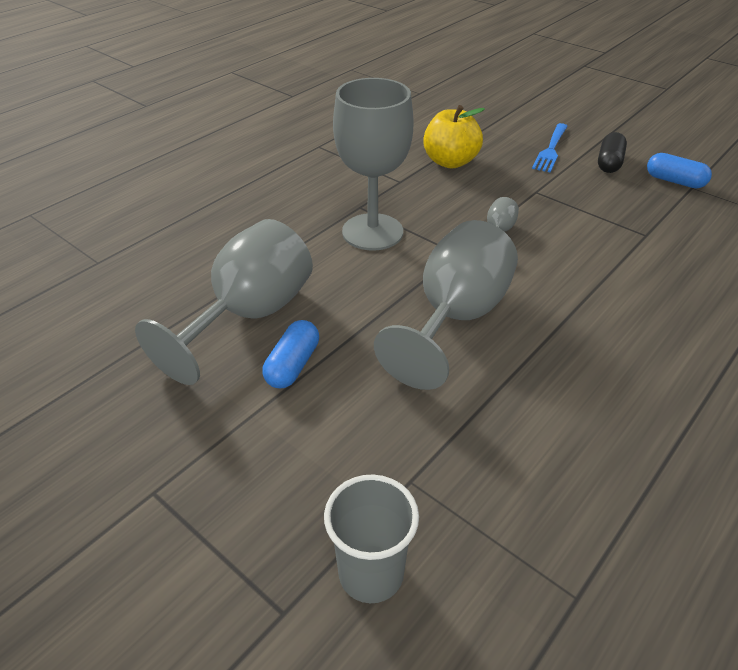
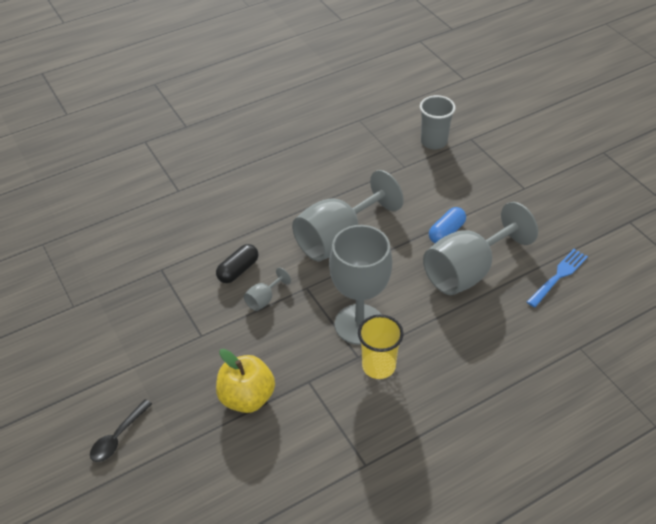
camera: 160 degrees left, 5 degrees up
blue fork [532,123,568,172] -> blue fork moved to [527,249,588,307]
black capsule [598,132,627,173] -> black capsule moved to [216,244,258,283]
blue capsule [647,153,712,188] -> none
none -> black spoon [90,399,152,462]
none -> yellow cup [358,315,404,379]

